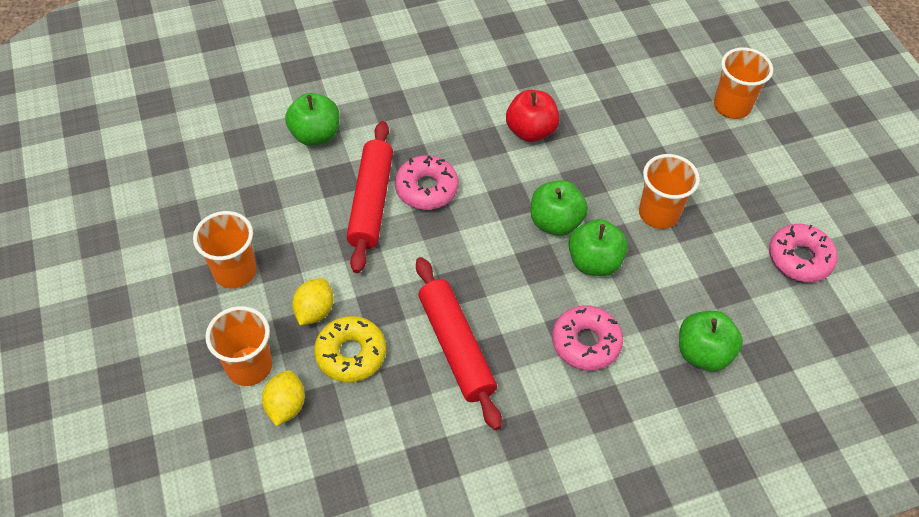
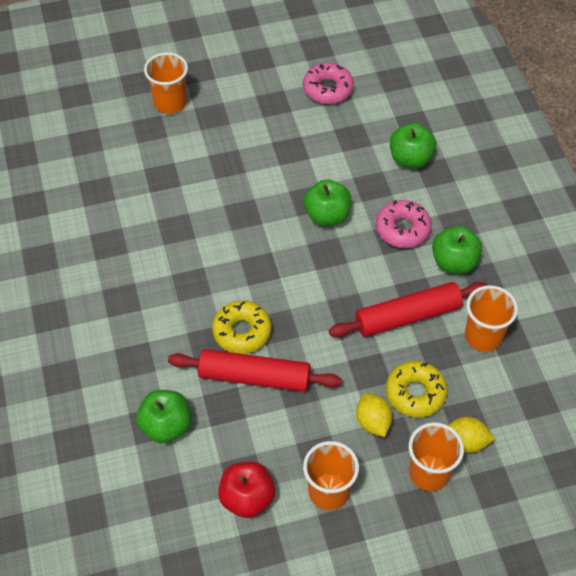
camera: 85 degrees left, 0 degrees up
yellow lemon [292,278,333,325] -> yellow lemon turned 45 degrees clockwise [356,393,392,437]
pink donut [395,155,458,210] -> yellow donut [212,301,271,354]
red apple [506,90,560,142] -> red apple moved to [218,462,275,518]
green apple [531,180,588,236] -> green apple moved to [432,226,482,274]
orange cup [639,154,700,229] -> orange cup moved to [465,285,518,352]

